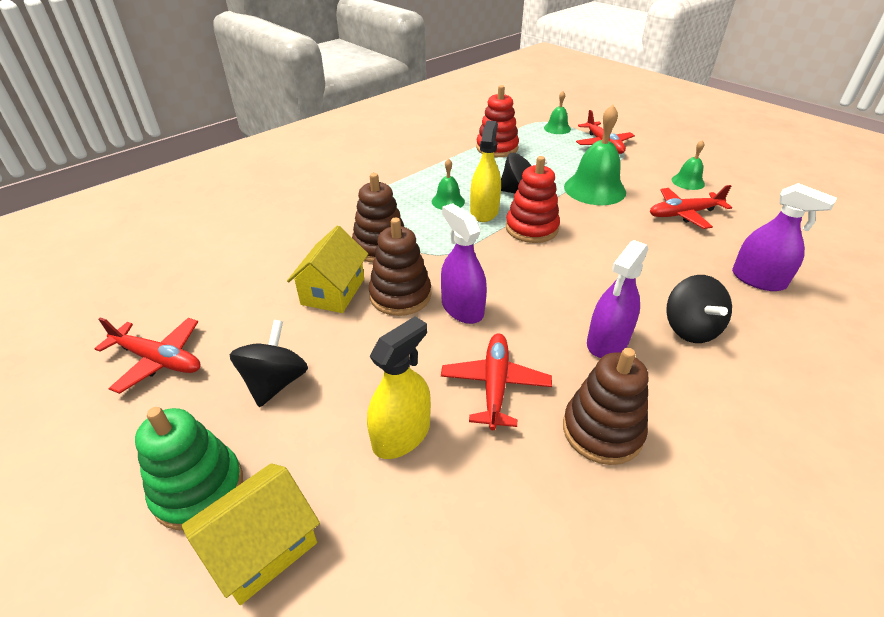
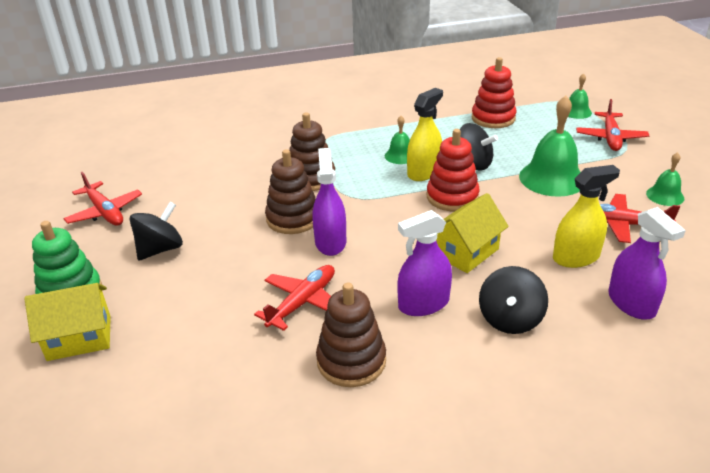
camera: 30 degrees right, 5 degrees down
yellow house [287,226,368,313] -> yellow house moved to [436,193,509,273]
yellow spray bottle [367,316,431,459] -> yellow spray bottle moved to [553,165,620,268]

